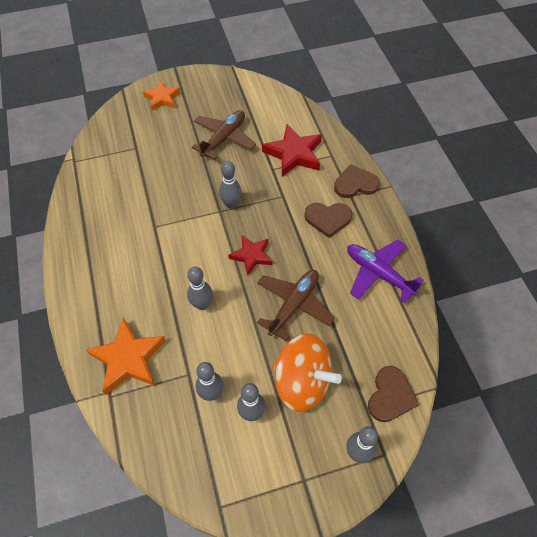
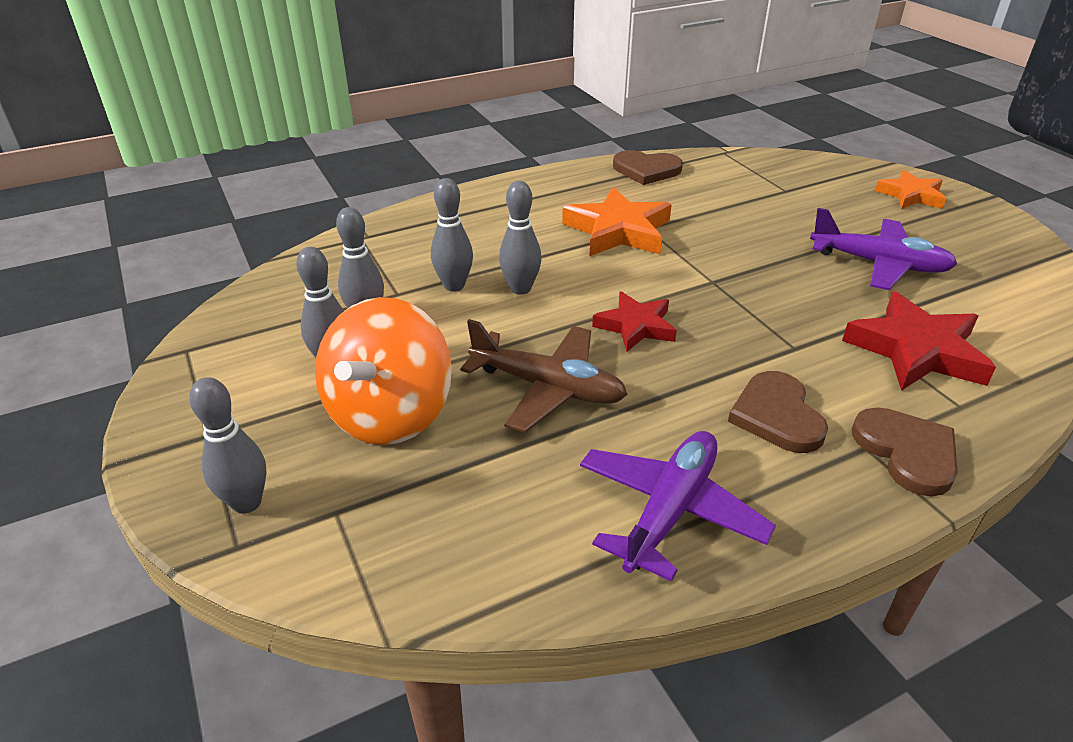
camera: 80 degrees right, 20 degrees down
orange star [86,318,166,395] -> orange star moved to [562,187,672,256]
brown plane [192,110,256,160] -> purple plane [810,208,957,290]
grey bowling pin [219,161,242,209] -> grey bowling pin moved to [431,178,473,292]
brown heart [368,366,419,422] -> brown heart moved to [613,150,683,185]

